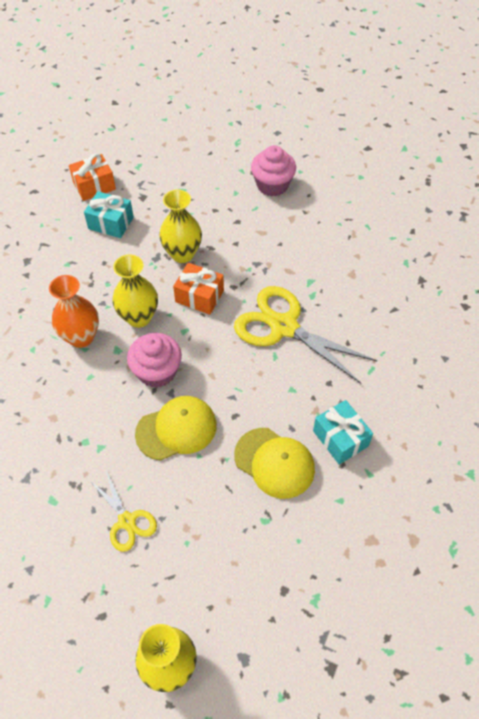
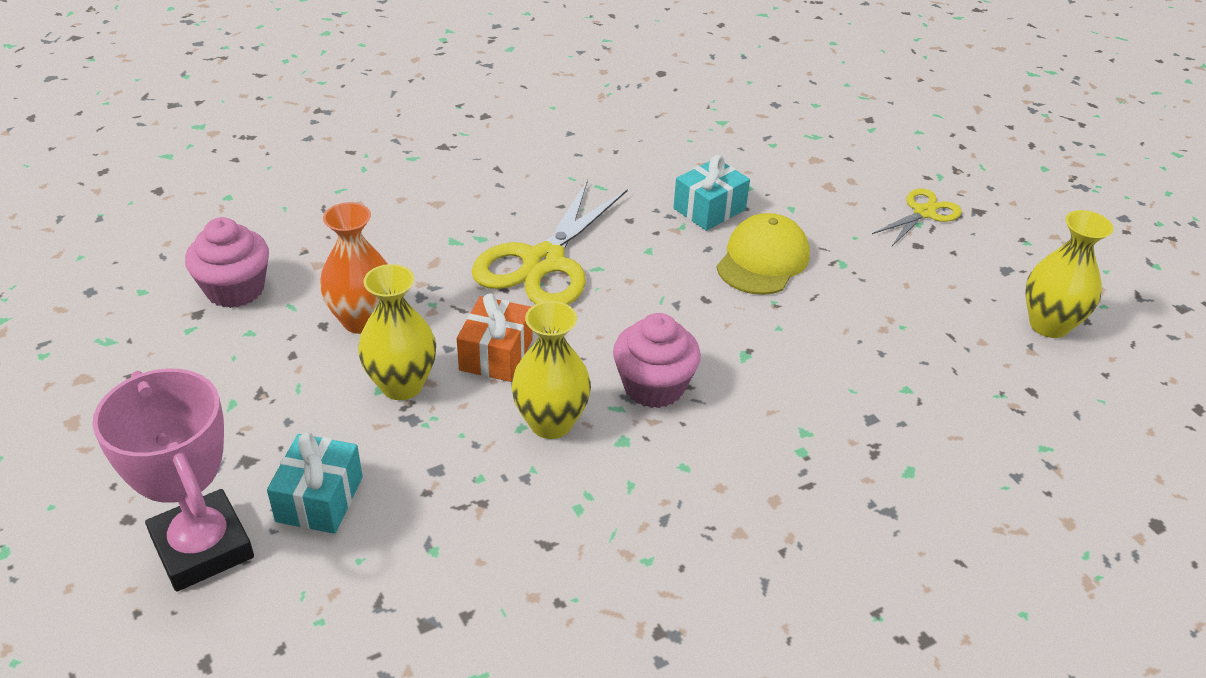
camera: 100 degrees left, 15 degrees down
orange vase [49,275,99,348] -> orange vase moved to [320,202,387,334]
orange gift [69,153,116,201] -> pink trophy [92,369,254,592]
yellow scissors [89,470,157,552] -> yellow scissors moved to [872,189,962,246]
yellow cap [135,396,217,461] -> none

